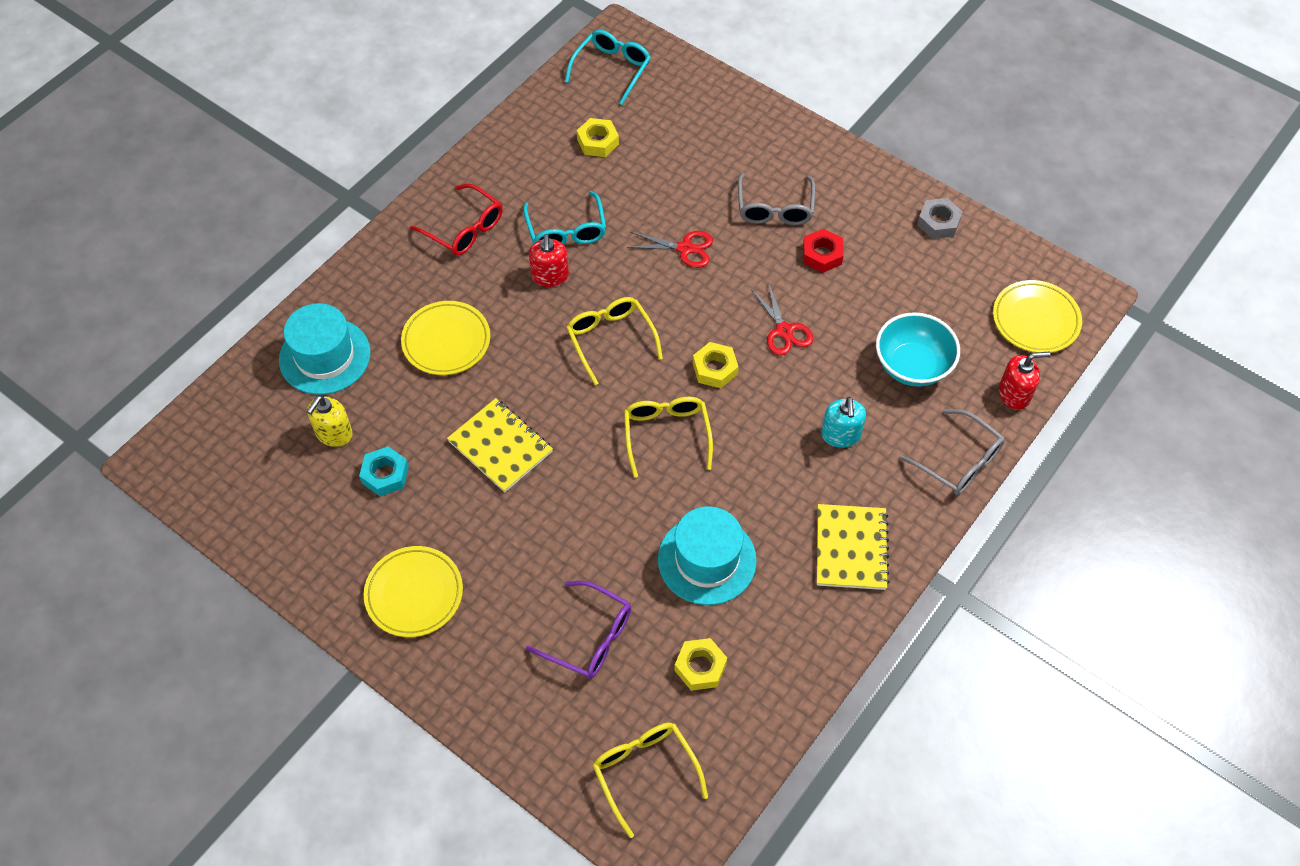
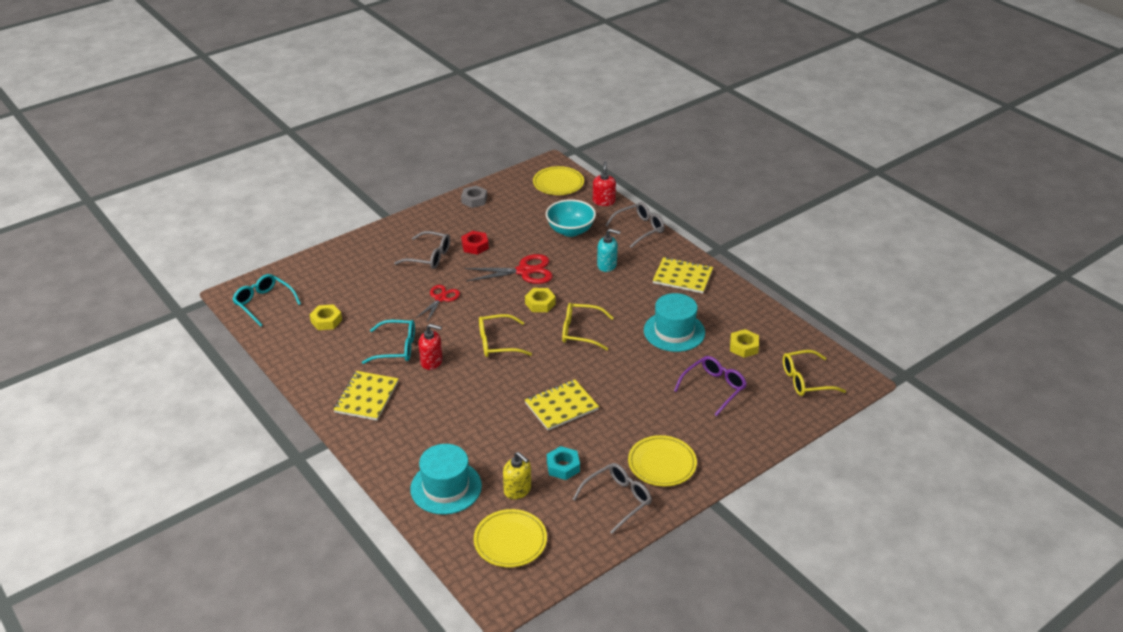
camera: 75 degrees left, 20 degrees down
yellow plate [401,301,490,375] -> yellow plate moved to [474,509,547,567]
red glasses [410,183,503,256] -> yellow notebook [333,371,399,421]
red scissors [751,283,813,355] -> red scissors [465,254,553,284], size x1.54
none -> grey glasses [573,463,652,534]

